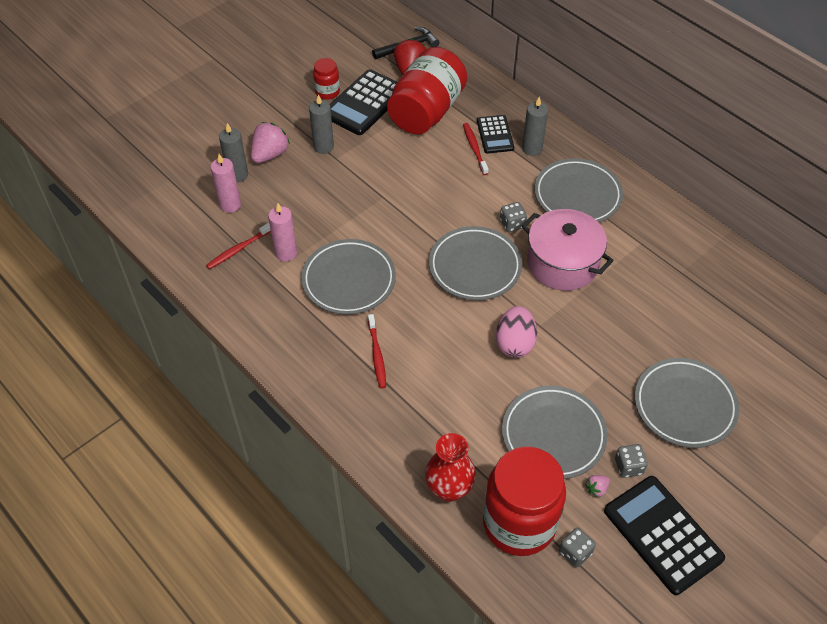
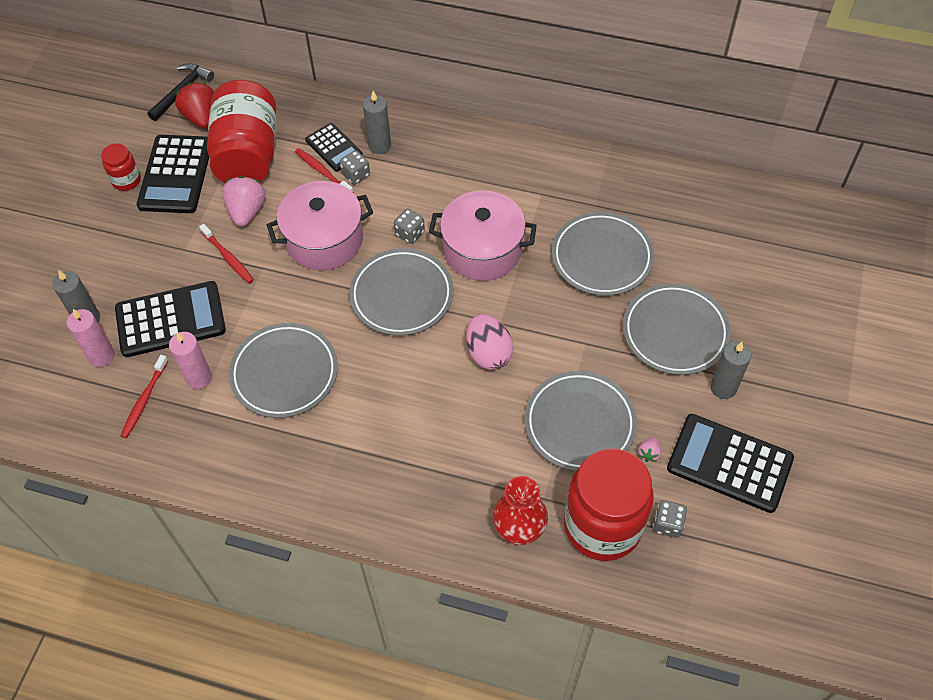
camera: 30 degrees left, 5 degrees up
pink strawberry [251,122,290,163] -> pink strawberry moved to [222,176,266,227]
grey candle [309,94,334,154] -> grey candle moved to [710,341,752,399]
red toothbrush [368,314,386,388] -> red toothbrush moved to [199,224,254,284]
grey plate [534,158,623,222] -> grey plate moved to [552,212,654,296]
grey dice [615,444,648,478] -> grey dice moved to [340,150,370,185]
none -> black calculator [115,281,226,357]
none -> pink pot [266,181,373,270]

